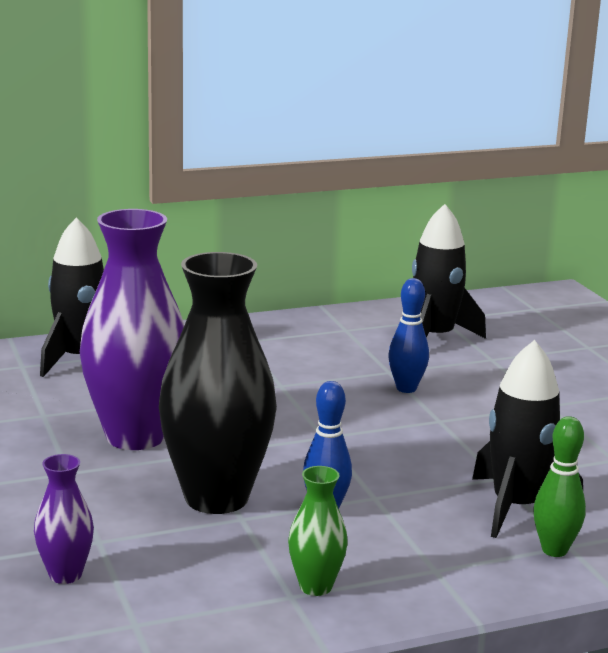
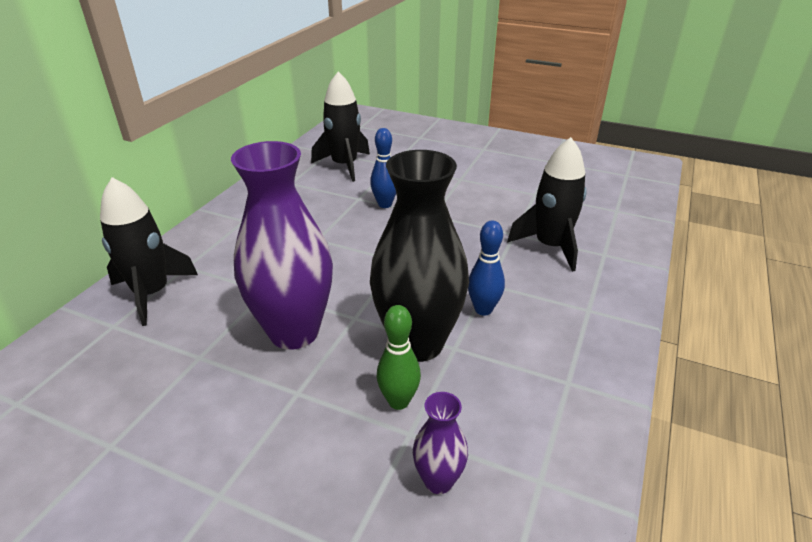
camera: 45 degrees left, 15 degrees up
green vase [288,466,348,596] -> none
green bowling pin [533,416,586,557] -> green bowling pin moved to [377,305,421,410]

